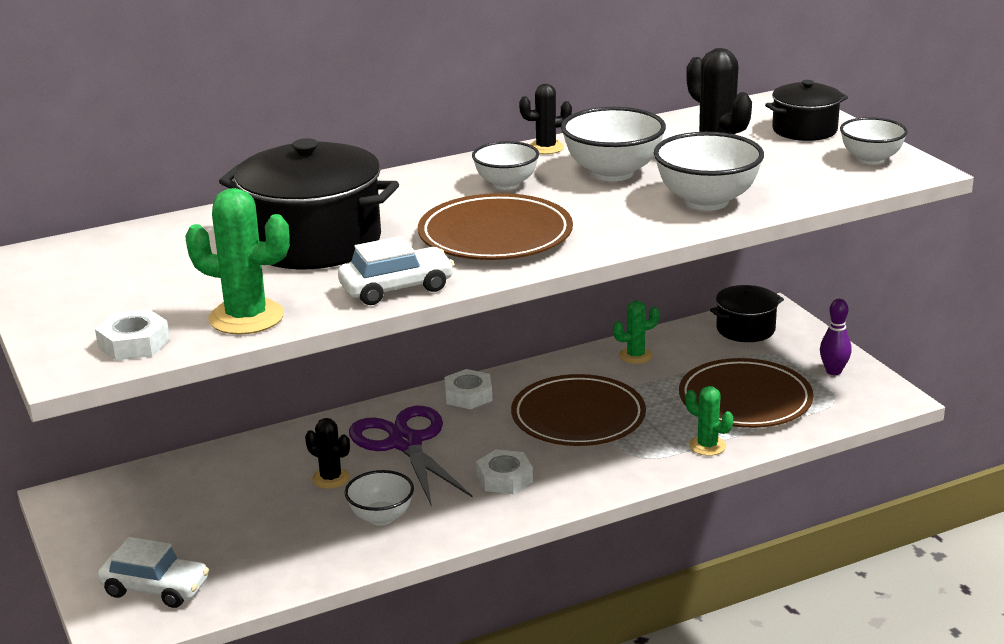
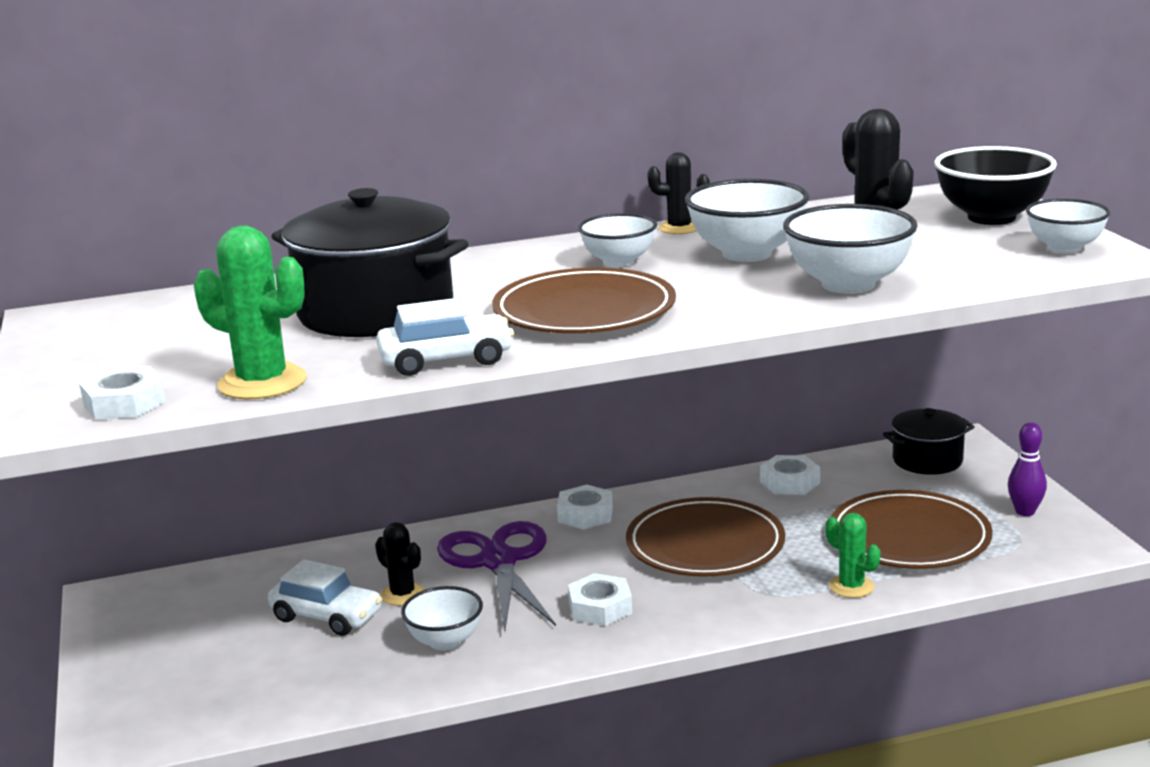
camera: 10 degrees right, 5 degrees down
white car [98,537,209,608] -> white car moved to [268,560,382,636]
green cactus [613,301,660,364] -> white nut [760,455,820,495]
black pot [765,80,848,141] -> black bowl [934,146,1057,225]

